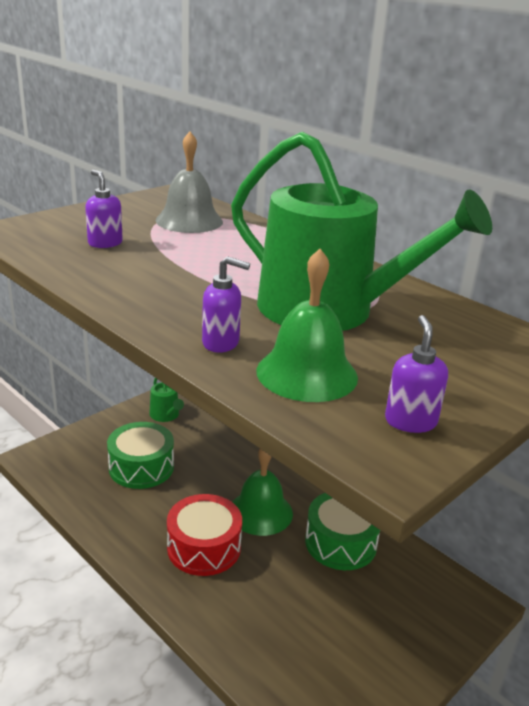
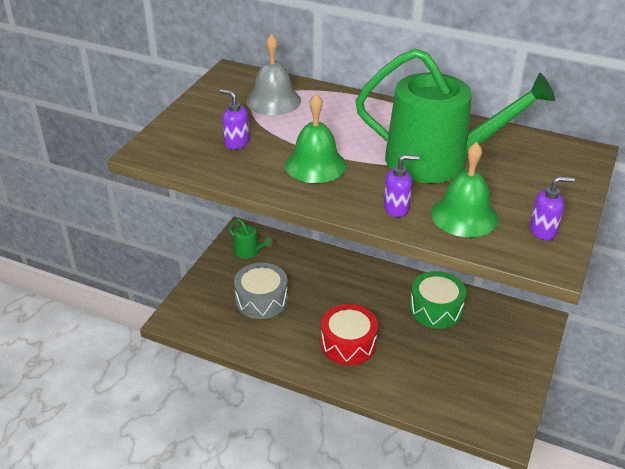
camera: 20 degrees left, 10 degrees up
green drum [107,422,174,489] -> grey drum [234,263,288,319]
green bell [232,449,293,536] -> green bell moved to [285,94,346,183]
purple soap dispenser [385,315,448,433] -> purple soap dispenser turned 105 degrees clockwise [530,176,575,240]

